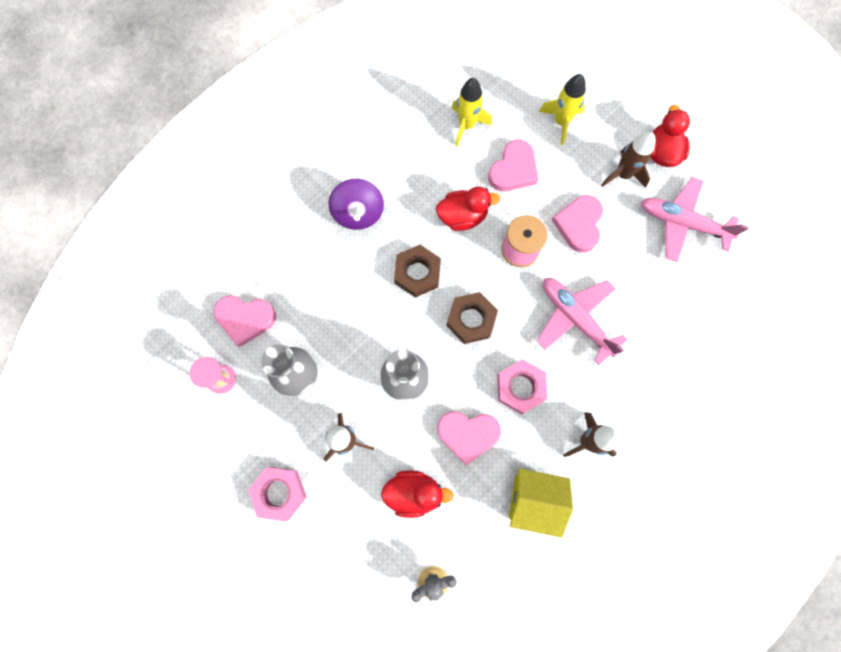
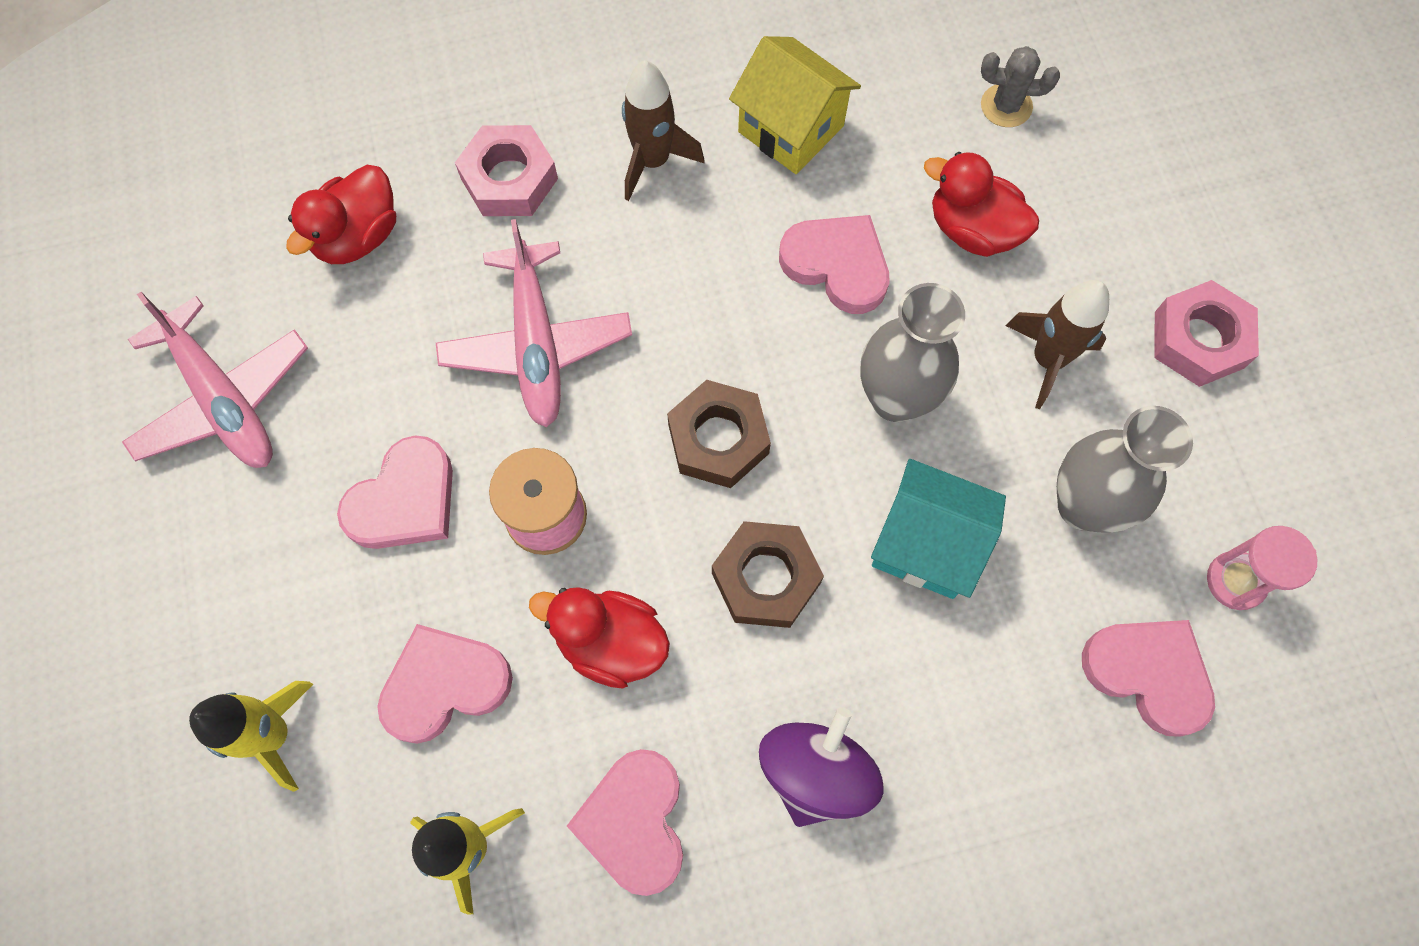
camera: 150 degrees left, 5 degrees down
pink nut [497,359,547,414] -> pink nut moved to [455,125,558,216]
brown rocket [601,132,655,188] -> none
red duck [650,105,690,167] -> red duck moved to [286,165,396,264]
none -> pink heart [567,749,683,896]
none -> turquoise house [871,459,1006,599]

